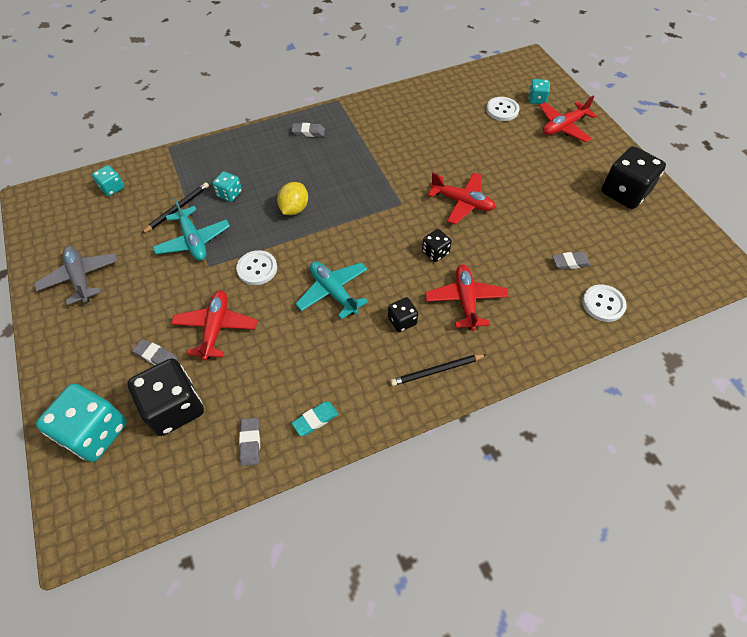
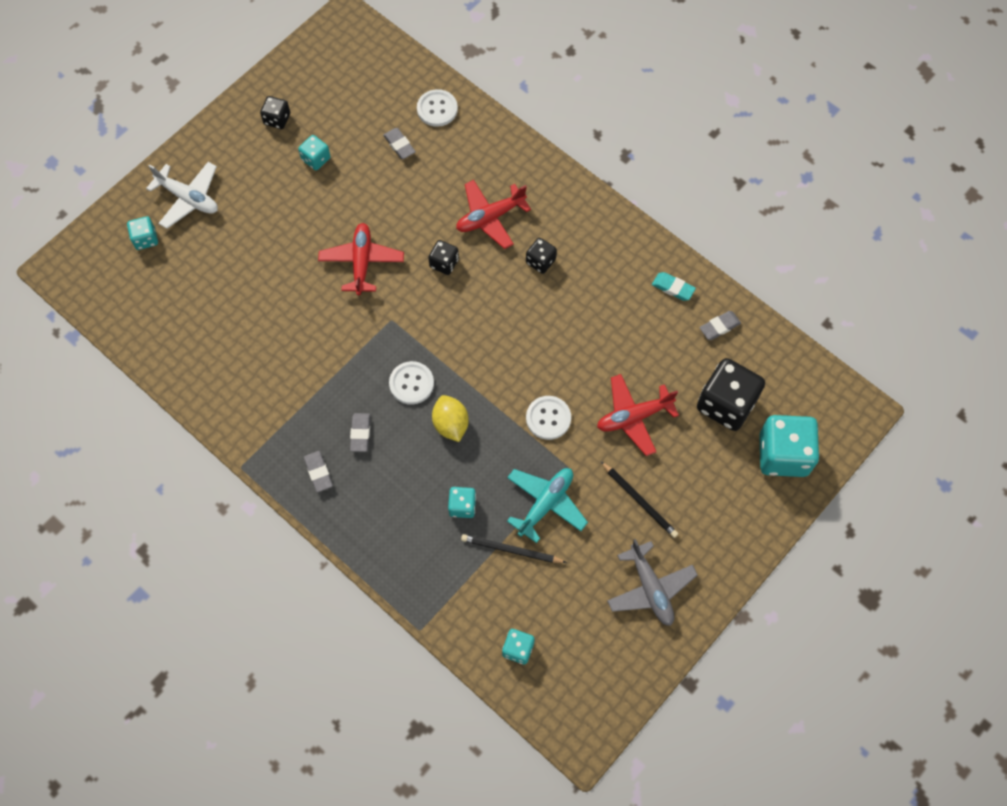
camera: 115 degrees left, 10 degrees up
grey plane [34,246,118,305] -> grey plane turned 60 degrees counterclockwise [607,539,698,626]
grey eraser [132,339,177,365] -> grey eraser moved to [350,413,370,452]
yellow lemon [277,182,308,215] -> yellow lemon turned 75 degrees clockwise [432,395,469,442]
turquoise plane [296,261,368,319] -> none
black pencil [390,354,487,386] -> black pencil moved to [601,462,678,538]
white button [486,97,520,121] -> white button moved to [389,361,434,405]
red plane [539,96,597,142] -> white plane [146,162,218,229]
black dice [601,146,666,209] -> black dice [260,96,290,129], size x0.51
none -> turquoise dice [298,135,330,170]

